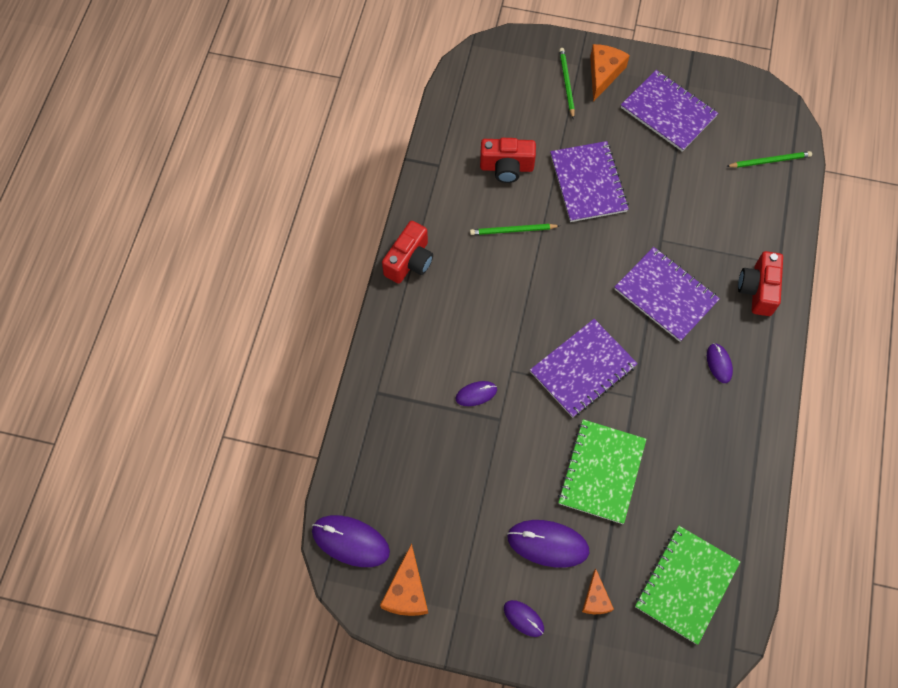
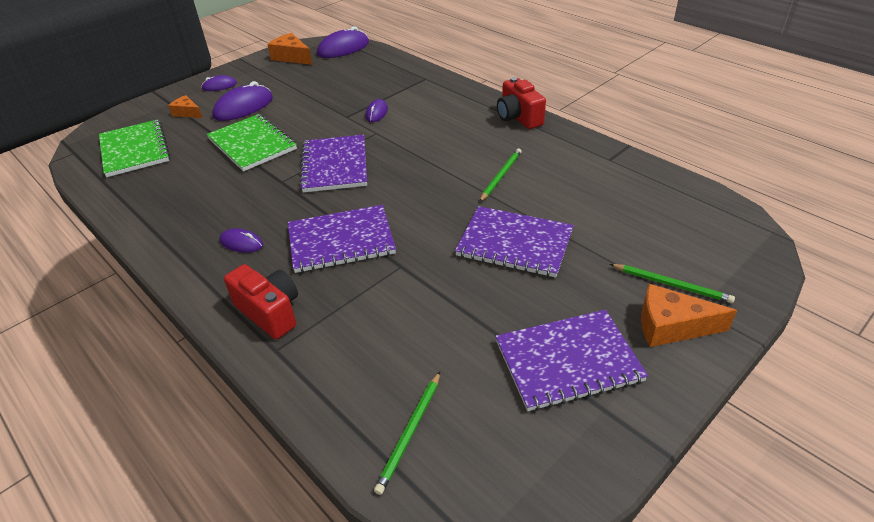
camera: 125 degrees right, 25 degrees down
red camera [480,138,536,183] -> none
orange cheese [590,44,630,102] -> orange cheese turned 135 degrees clockwise [641,284,737,347]

